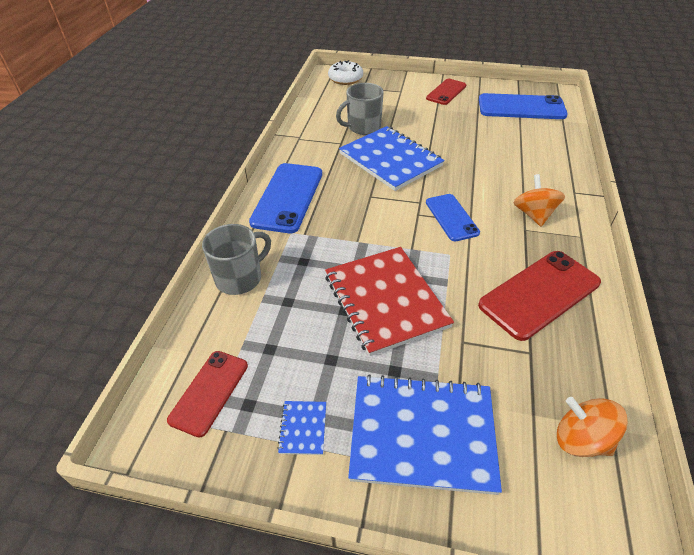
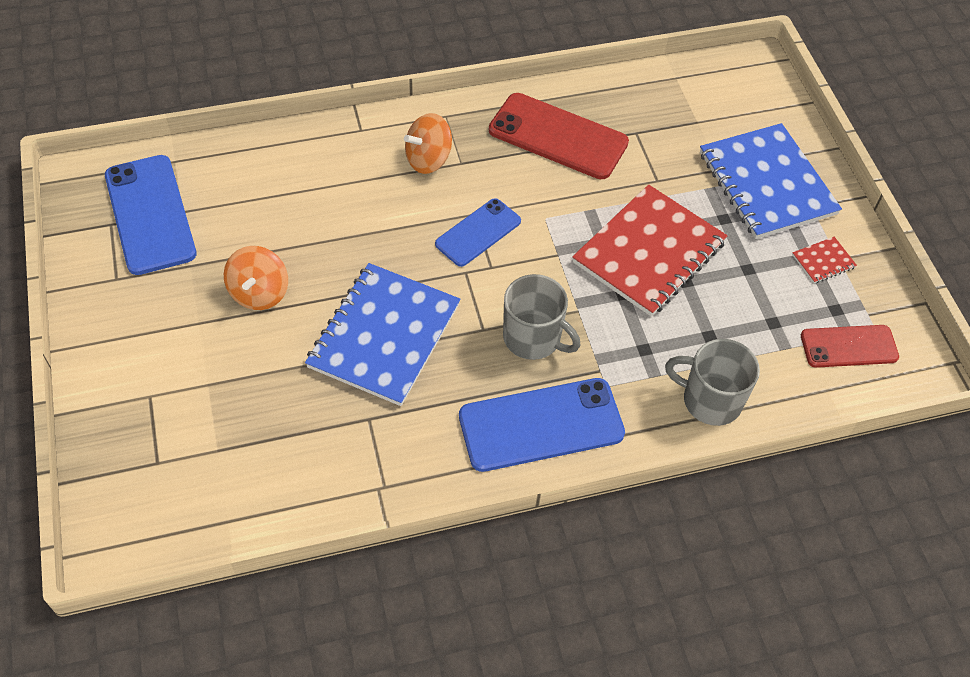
camera: 120 degrees left, 10 degrees up
blue notebook [277,401,326,455] -> red notebook [792,237,857,283]
white donut [328,60,363,85] -> none
grey mug [336,83,384,135] -> grey mug moved to [503,274,581,360]
red phone [426,79,466,105] -> none
orange spinning top [557,397,628,457] -> orange spinning top moved to [224,246,288,310]

